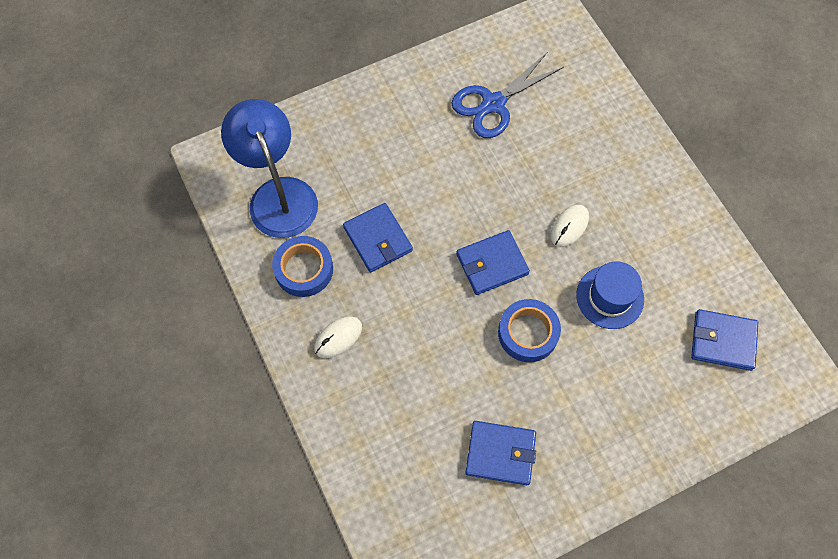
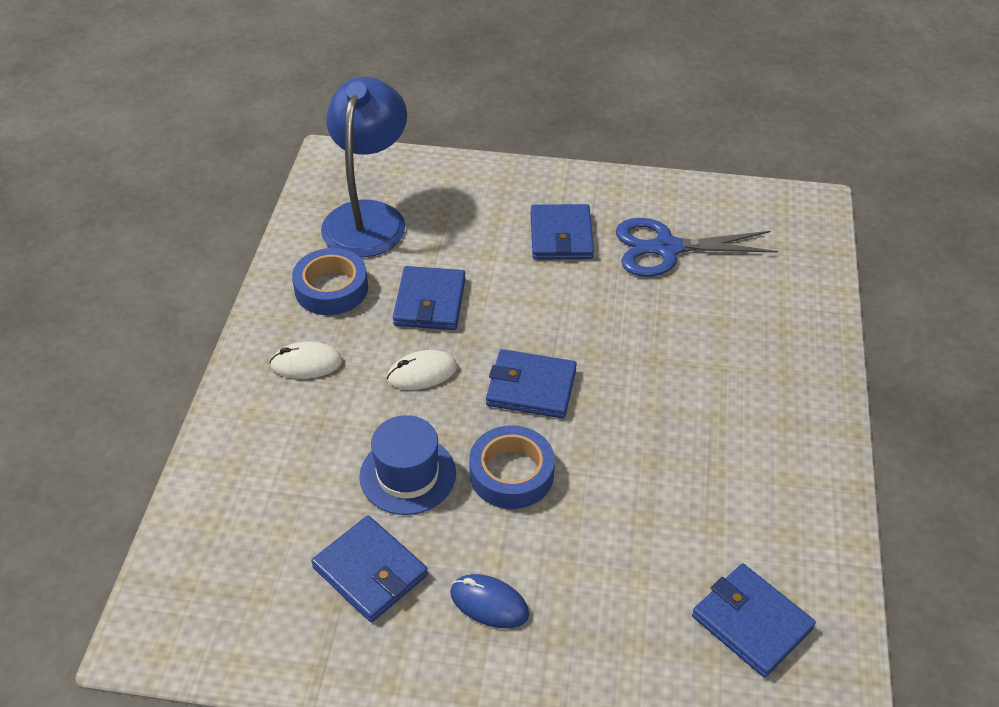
camera: 35 degrees right, 20 degrees down
white mouse [551,205,589,247] -> white mouse moved to [387,350,457,390]
blue hat [576,262,644,329] -> blue hat moved to [359,415,456,515]
none -> blue mouse [450,574,529,629]
none -> blue wallet [531,204,594,260]

